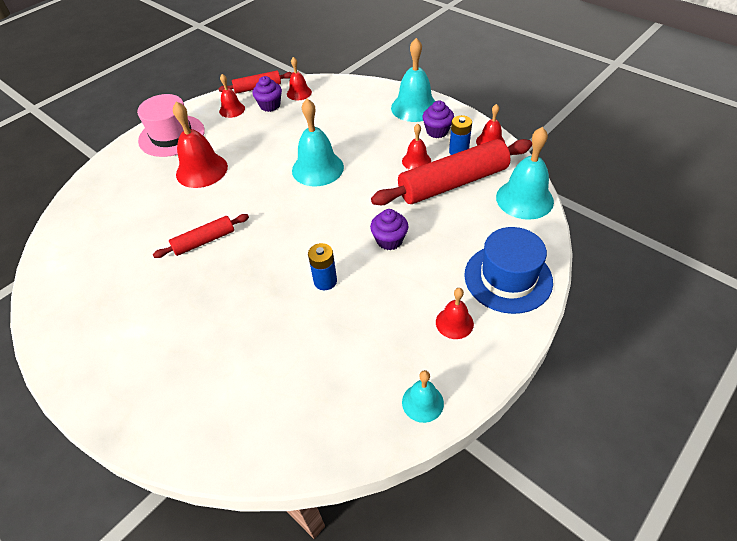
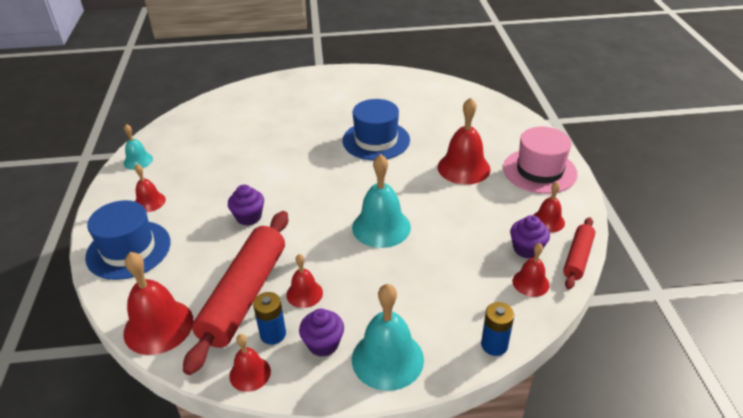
camera: 130 degrees right, 10 degrees down
red rolling pin [153,214,249,258] -> blue hat [343,99,410,160]
blue battery [308,243,337,290] -> blue battery moved to [481,302,514,356]
turquoise bell [496,127,554,220] -> red bell [123,252,194,355]

